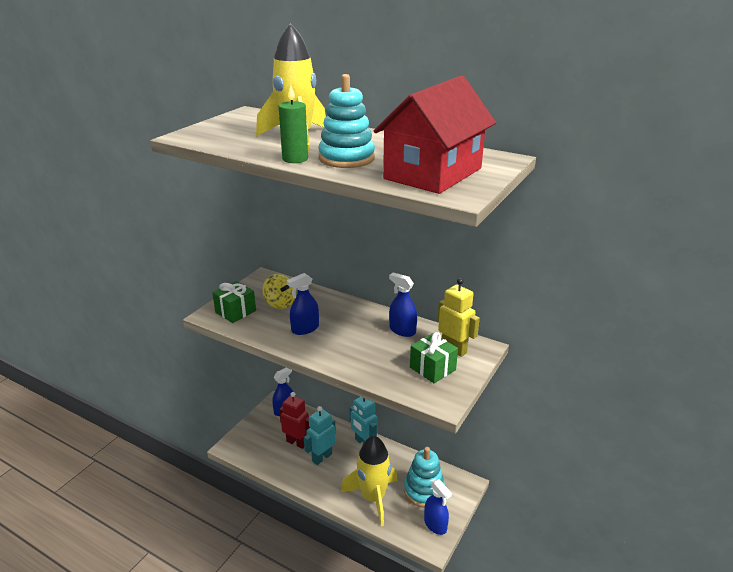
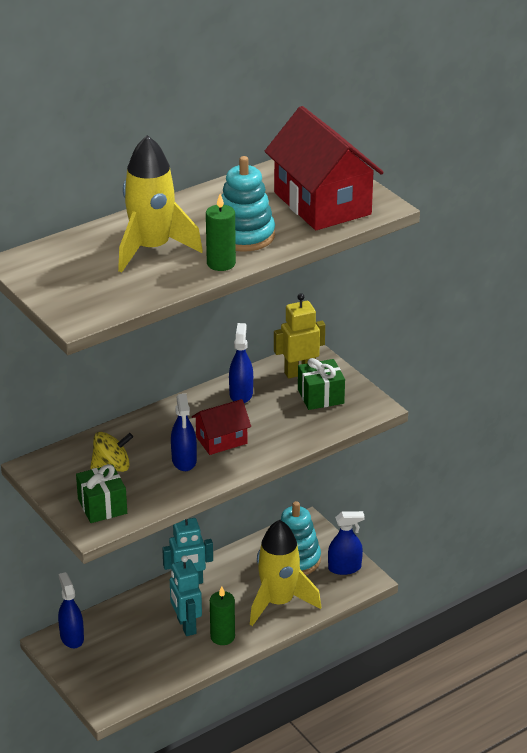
camera: 65 degrees left, 5 degrees up
red robot [279,392,310,449] -> none
blue spray bottle [389,273,417,337] -> blue spray bottle turned 120 degrees clockwise [229,323,253,403]
none -> red house [192,399,251,455]
none -> green candle [210,586,235,645]

